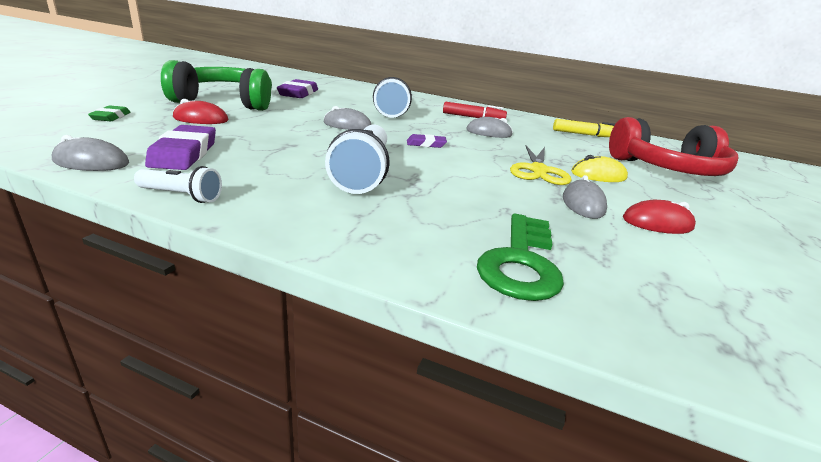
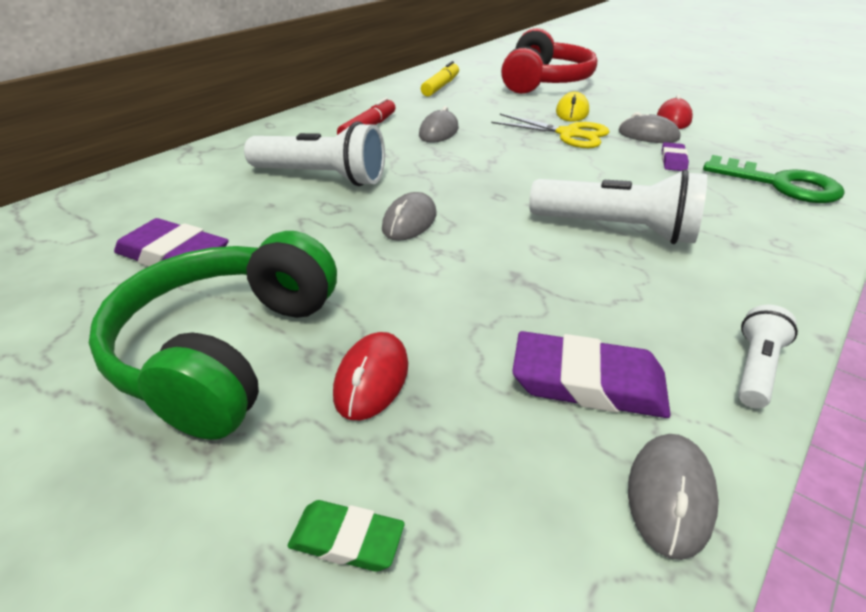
camera: 70 degrees left, 10 degrees up
purple eraser [407,134,447,148] -> purple eraser moved to [662,142,689,171]

